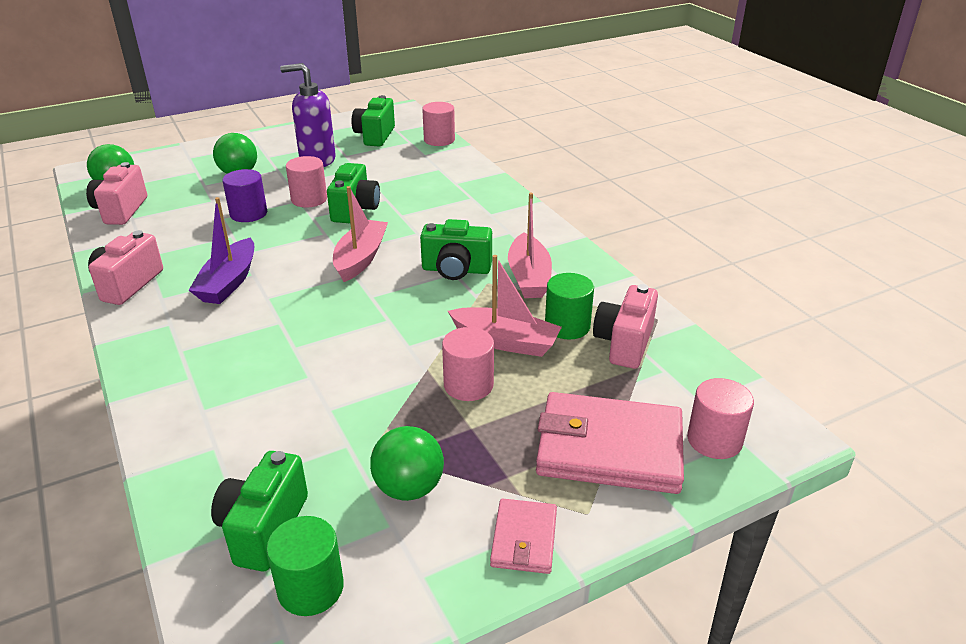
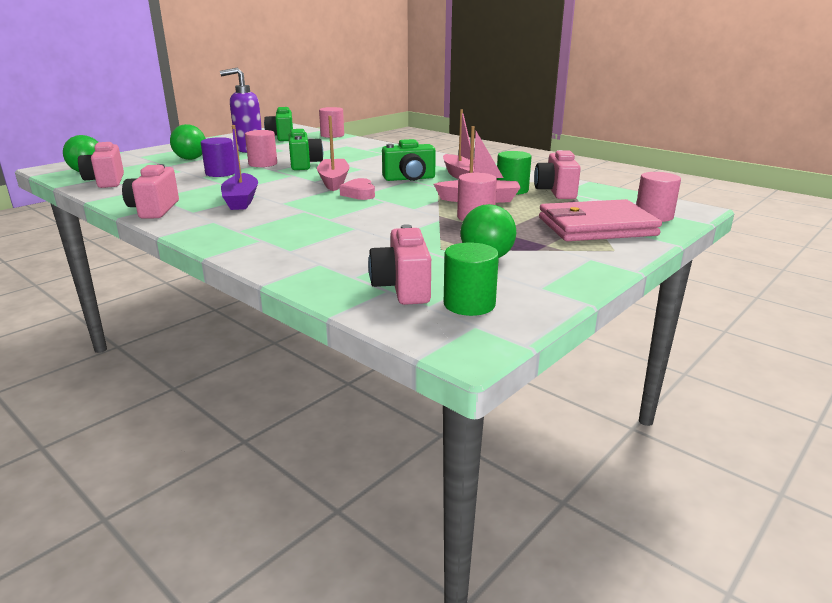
camera: 20 degrees left, 10 degrees down
green camera [211,451,308,571] -> pink camera [368,224,431,305]
pink wallet [490,498,557,574] -> none
none -> pink heart [340,178,375,200]

